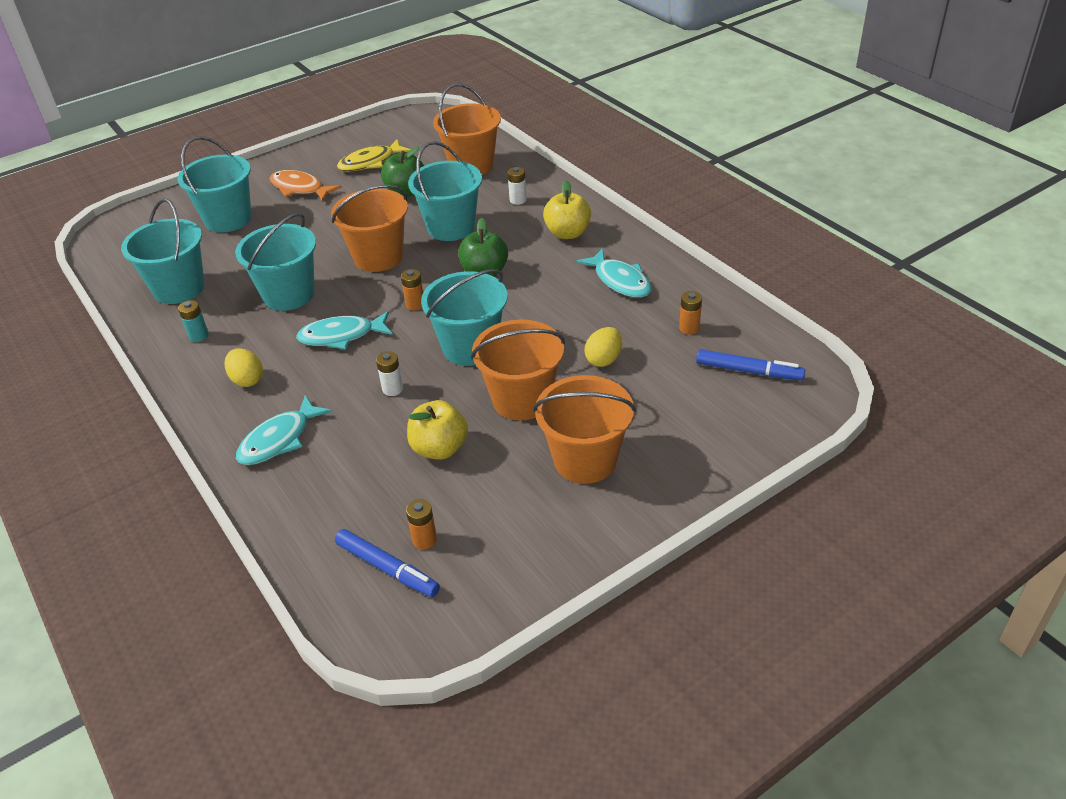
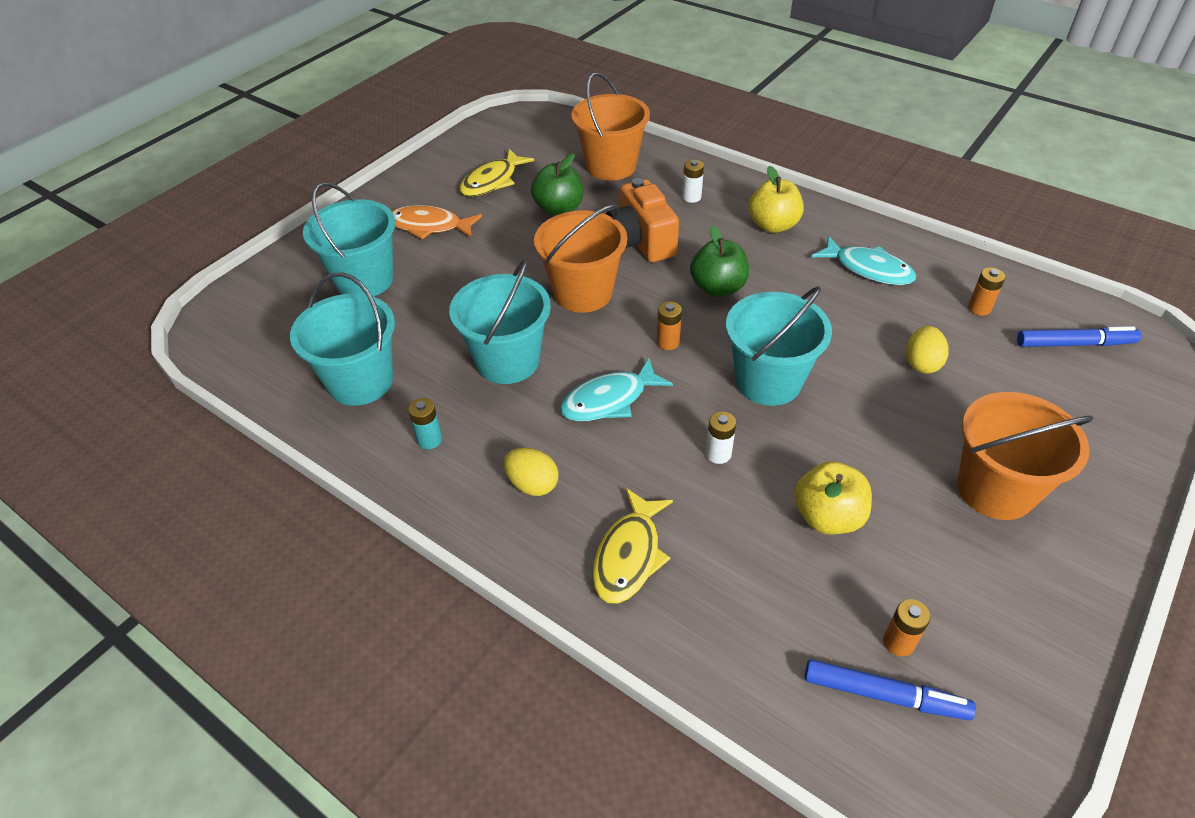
camera: 20 degrees left, 5 degrees up
turquoise fish [236,395,332,465] -> yellow fish [592,488,673,604]
turquoise bucket [408,141,482,241] -> orange camera [606,178,679,262]
orange bucket [471,320,565,420] -> none

